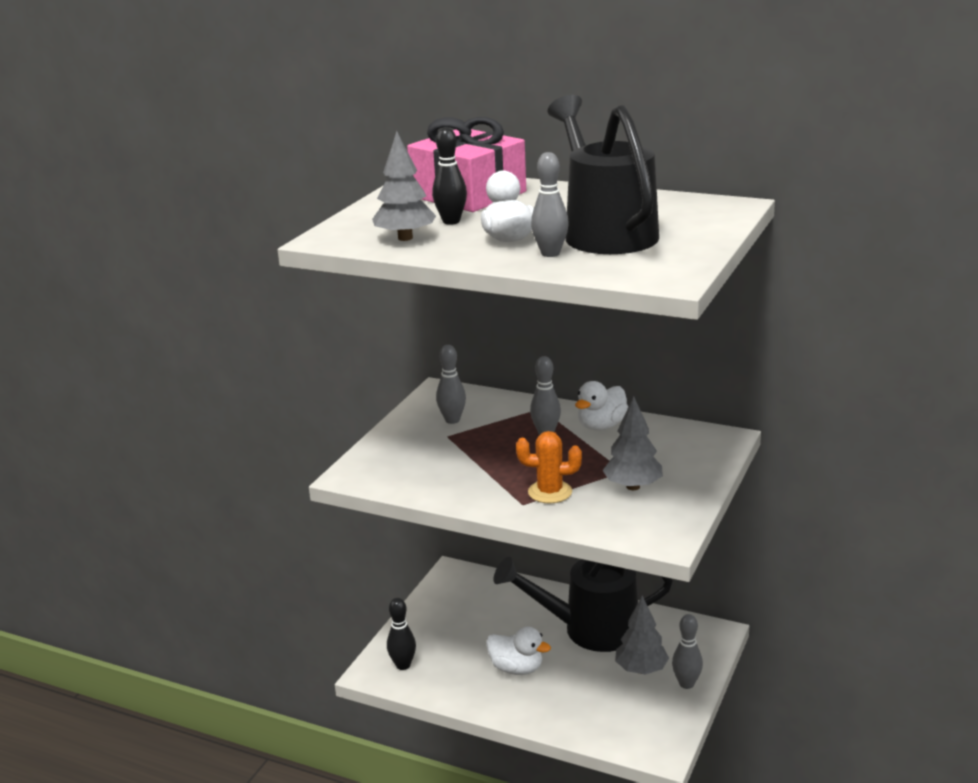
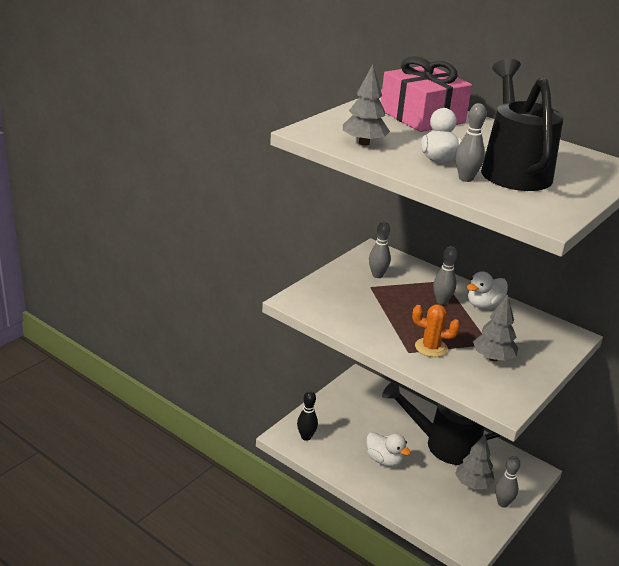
camera: 10 degrees right, 5 degrees up
black bowling pin [432,127,467,225] -> none

